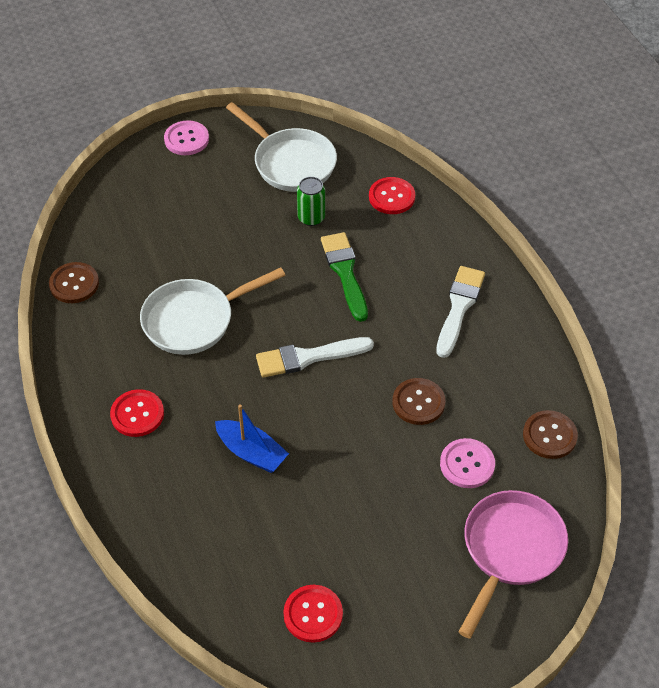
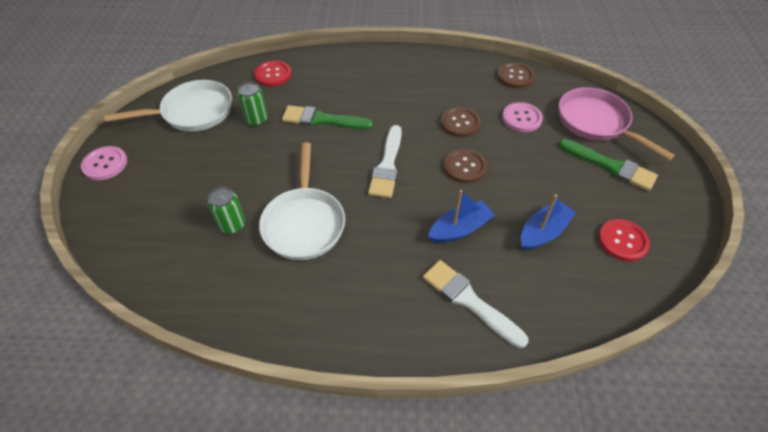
camera: 65 degrees left, 0 degrees up
brown button [49,262,99,303] -> brown button moved to [444,149,487,183]
red button [110,389,164,437] -> none
white brush [436,266,485,358] -> white brush moved to [423,260,529,348]
none -> green can [208,187,245,234]
none -> blue boat [521,194,576,250]
none -> green brush [558,139,658,191]

